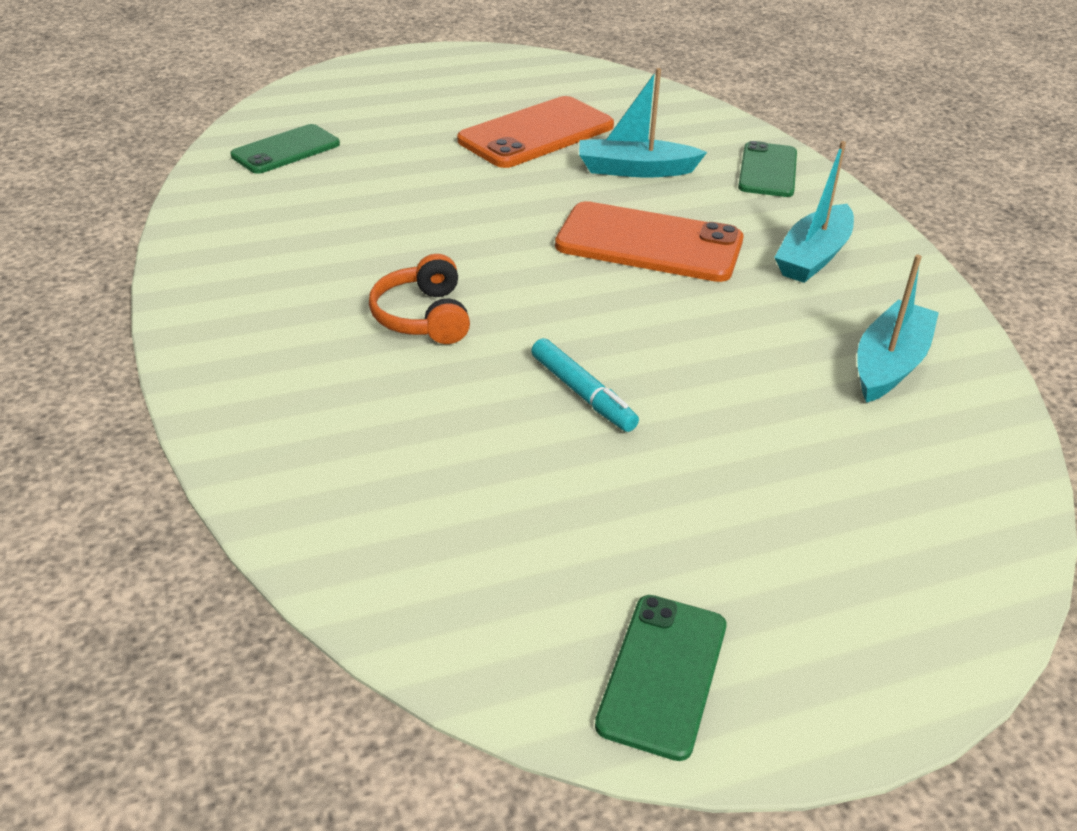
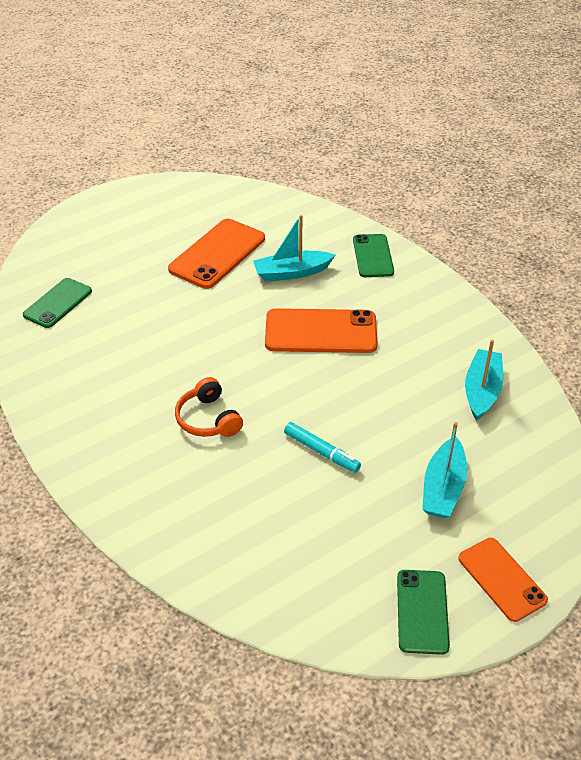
camera: 15 degrees left, 5 degrees up
turquoise boat [774,141,854,283] -> turquoise boat moved to [422,422,467,518]
none -> orange phone [458,538,548,622]

